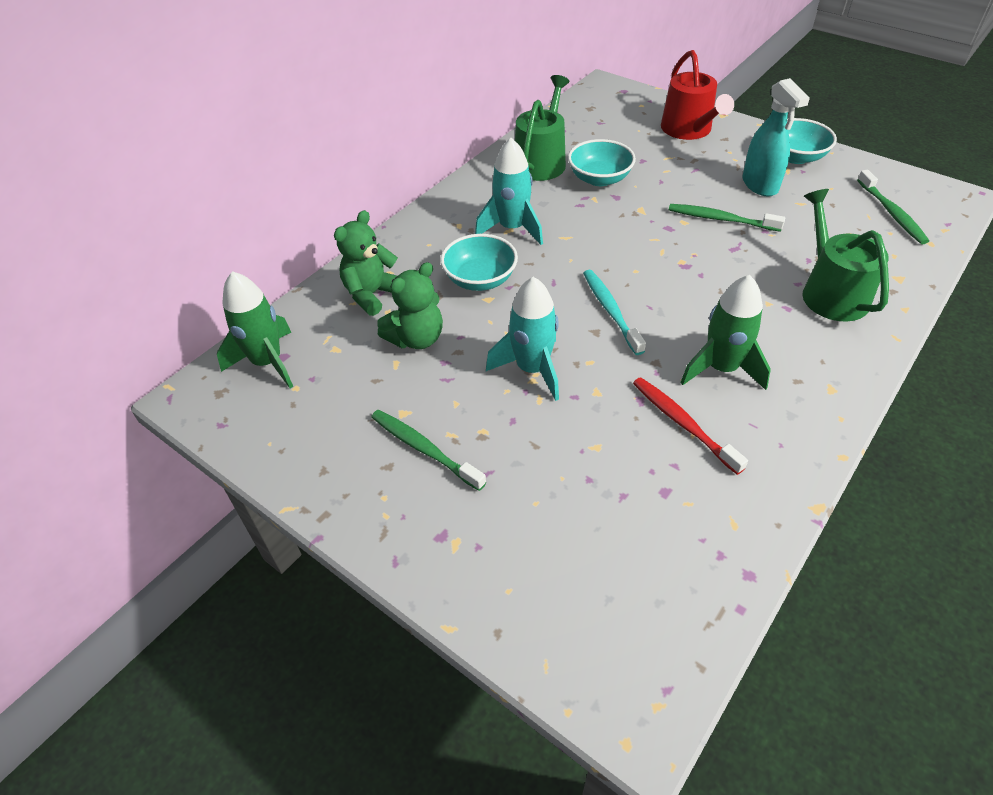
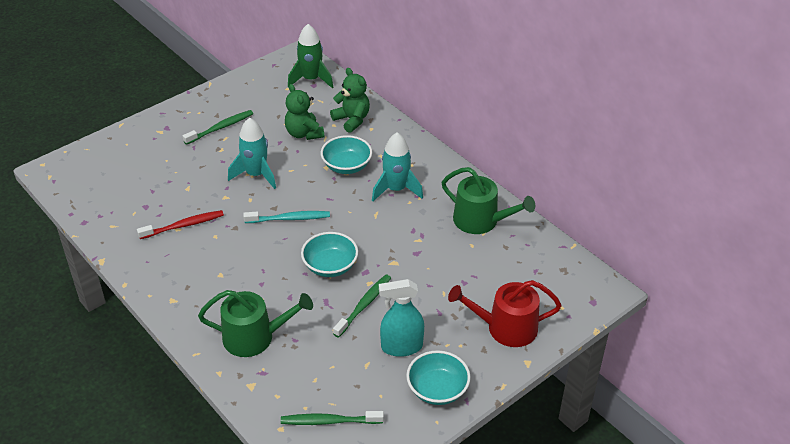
camera: 100 degrees right, 5 degrees down
turquoise bowl [568,139,636,186] -> turquoise bowl moved to [301,232,358,277]
green rocket [680,275,771,390] -> none

